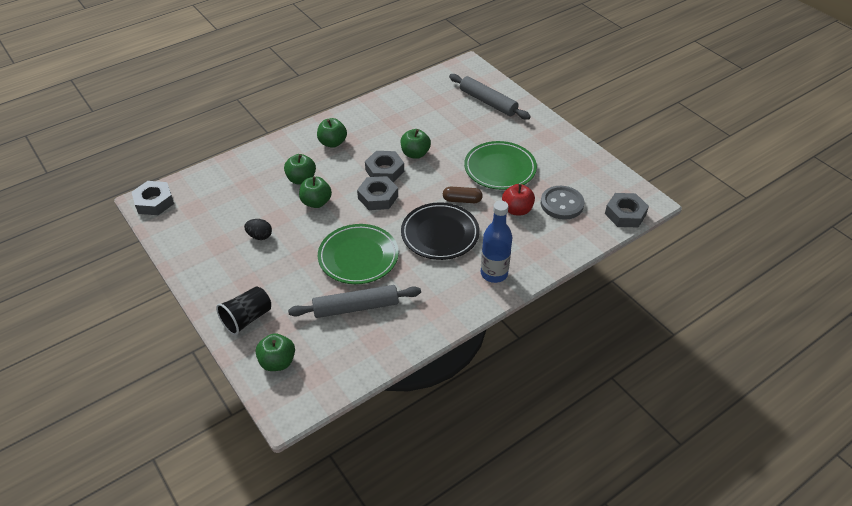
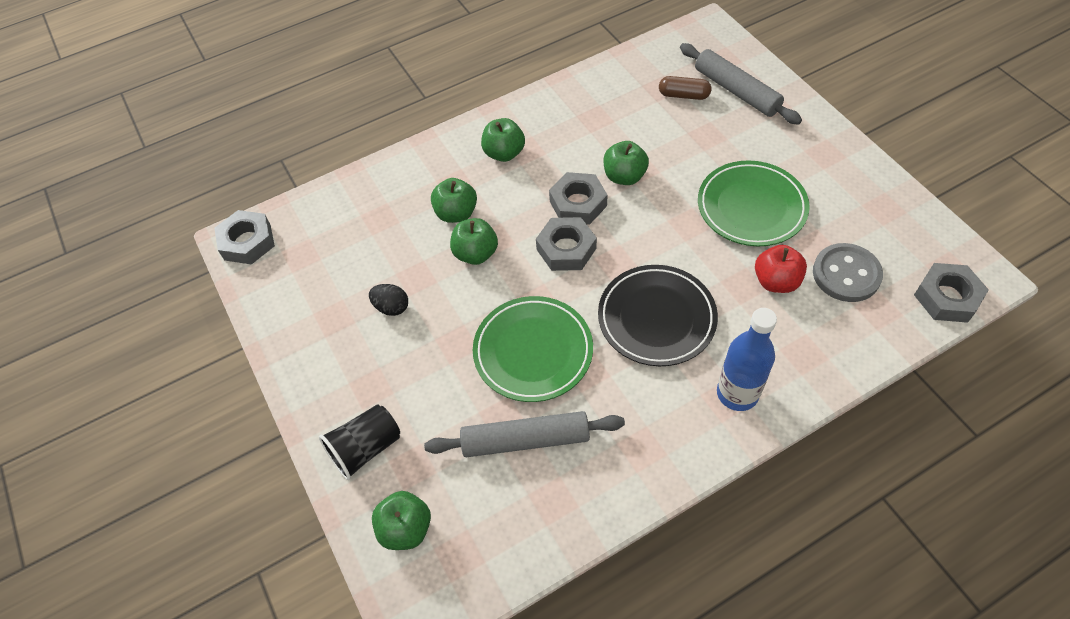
camera: 10 degrees right, 10 degrees up
brown capsule [443,187,483,203] -> brown capsule moved to [659,76,711,100]

